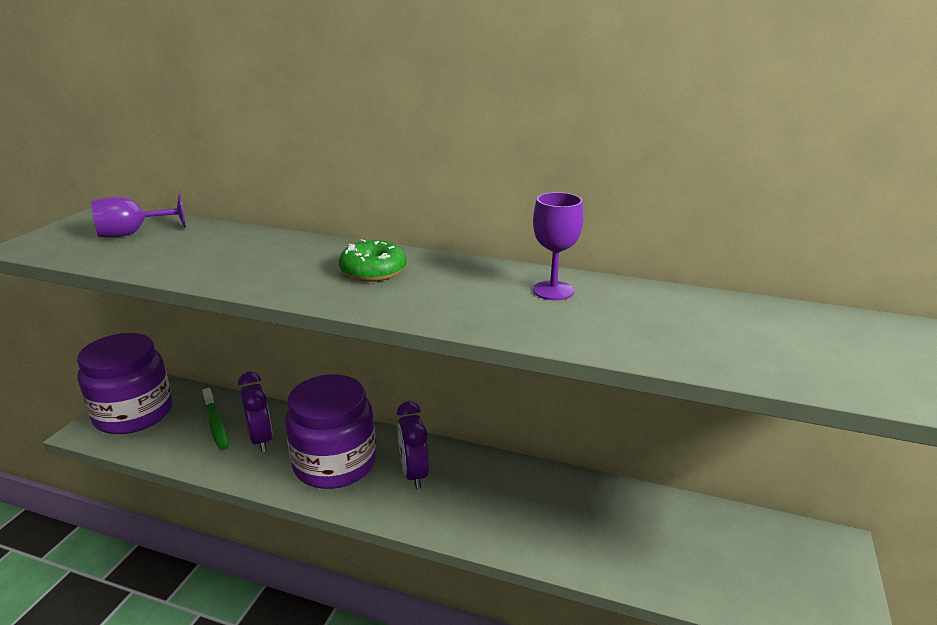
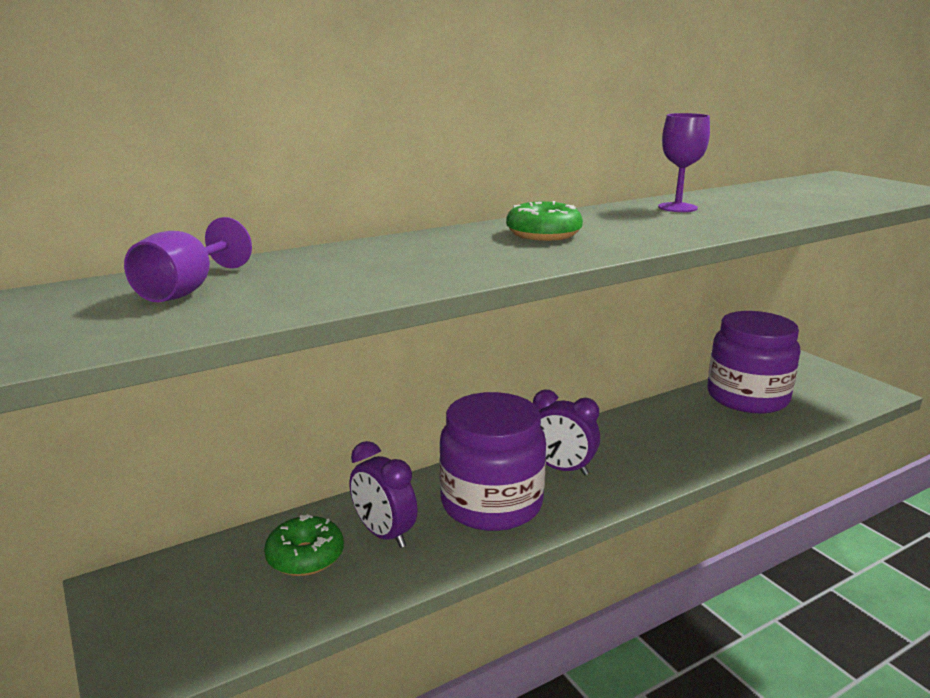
camera: 50 degrees left, 5 degrees down
purple jar [77,333,173,434] -> purple jar moved to [707,311,801,413]
green toothbrush [202,388,229,450] -> green donut [264,514,344,576]
purple clock [238,372,272,452] -> purple clock turned 150 degrees counterclockwise [350,441,418,548]

